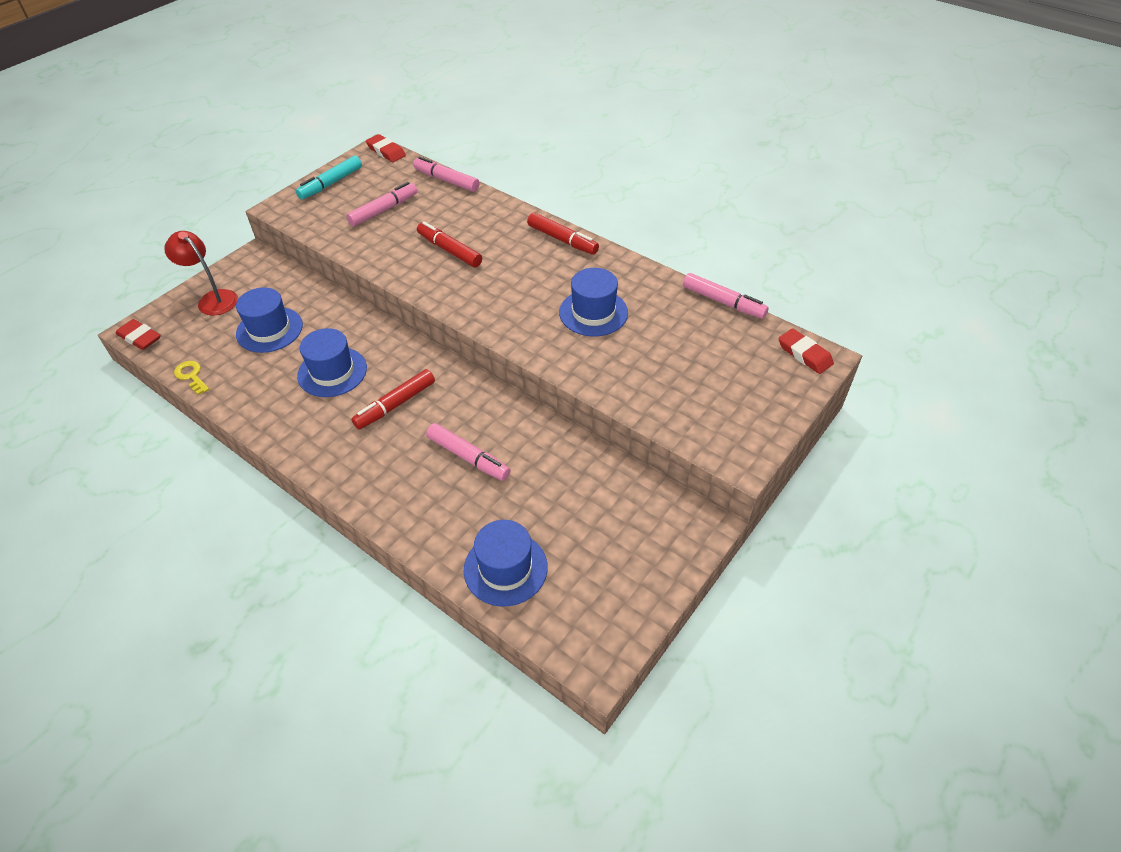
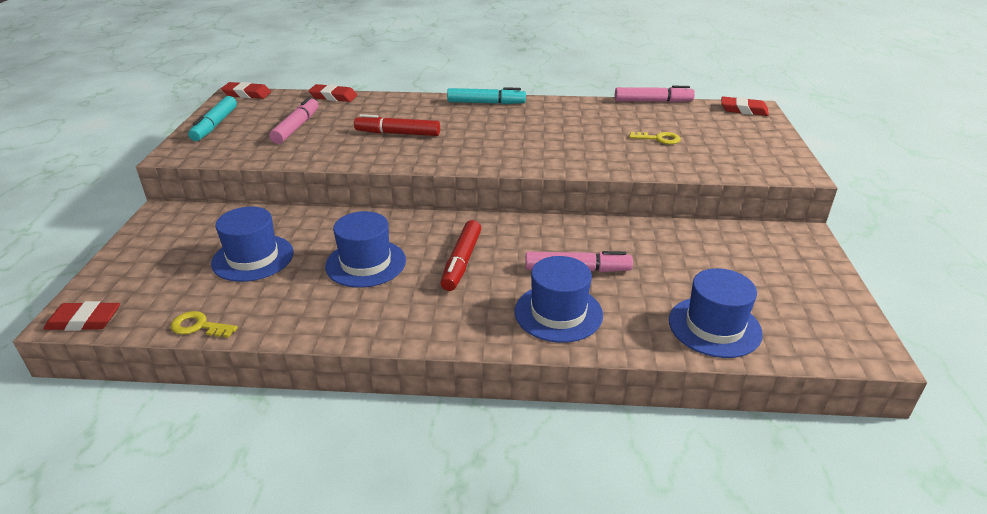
camera: 35 degrees left, 15 degrees down
red lamp [164,231,238,315] -> none
pink marker [413,156,479,192] -> red eraser [308,84,357,102]
red marker [527,213,599,255] -> turquoise marker [447,87,526,104]
blue hat [559,268,628,336] -> blue hat moved to [515,256,603,343]
none -> yellow key [629,132,681,144]

